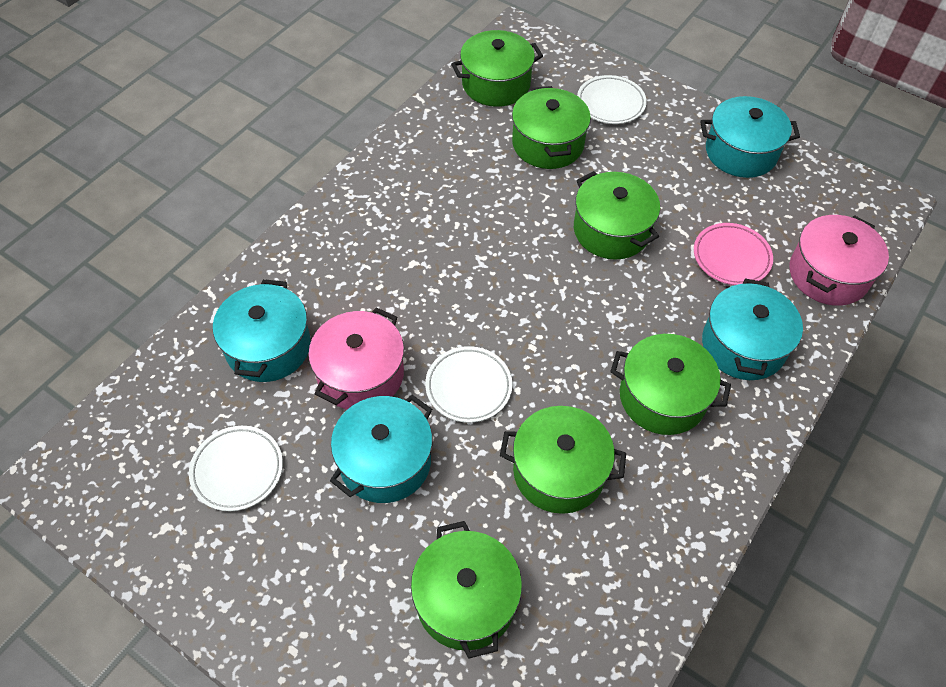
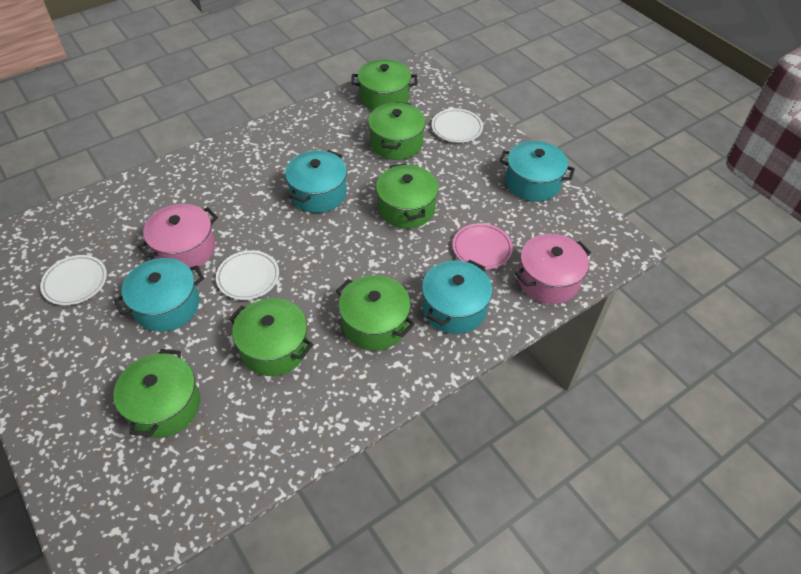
camera: 20 degrees right, 5 degrees down
turquoise pot [213,279,311,382] -> turquoise pot moved to [285,150,347,213]

